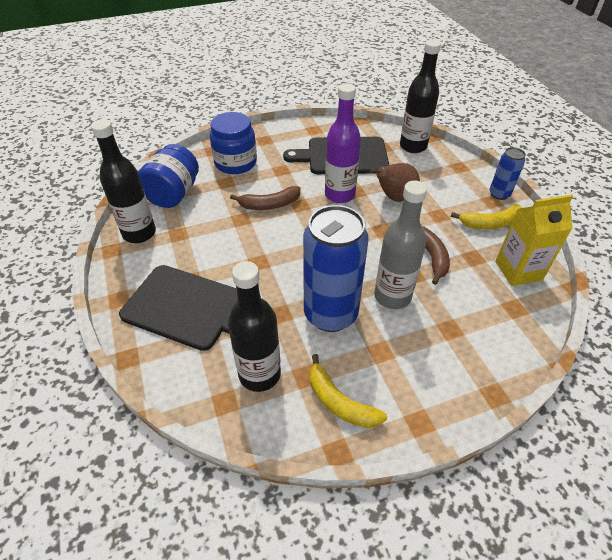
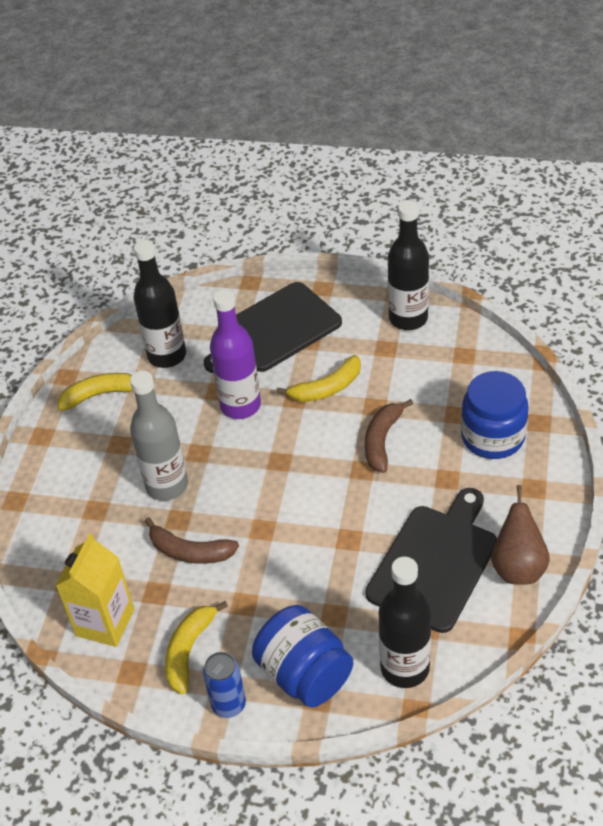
camera: 125 degrees right, 0 degrees up
blue jar [138,144,199,208] -> blue jar moved to [252,605,353,708]
blue can [303,205,369,332] -> none
purple bottle [325,83,361,203] -> purple bottle moved to [210,289,261,419]
brown pear [369,163,420,202] -> brown pear moved to [491,485,550,584]
none -> yellow banana [276,355,361,402]

